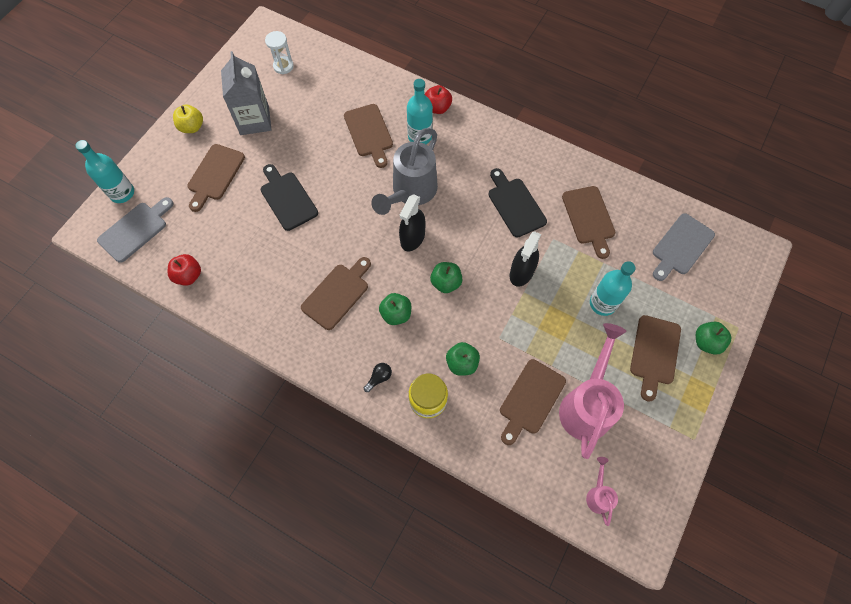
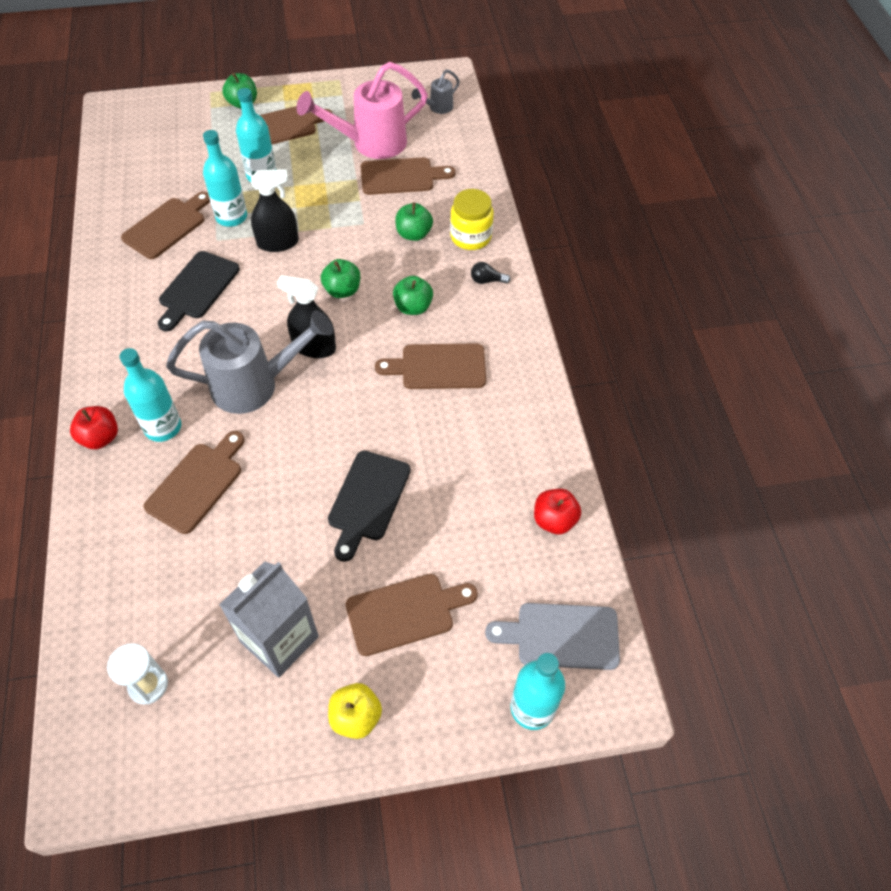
camera: 130 degrees left, 10 degrees down
black spray bottle [399,194,426,252] -> black spray bottle turned 150 degrees counterclockwise [277,275,336,358]
pink watering can [586,457,618,526] -> grey watering can [412,69,460,114]
grey cutting board [653,213,715,281] -> none
none -> turquoise bottle [203,130,247,227]

